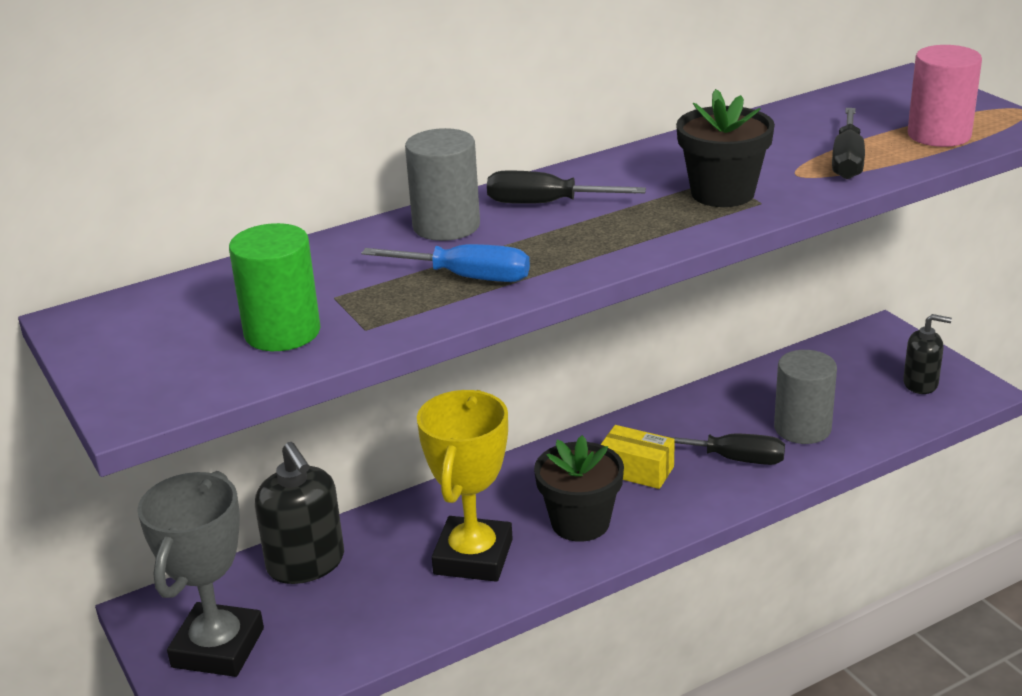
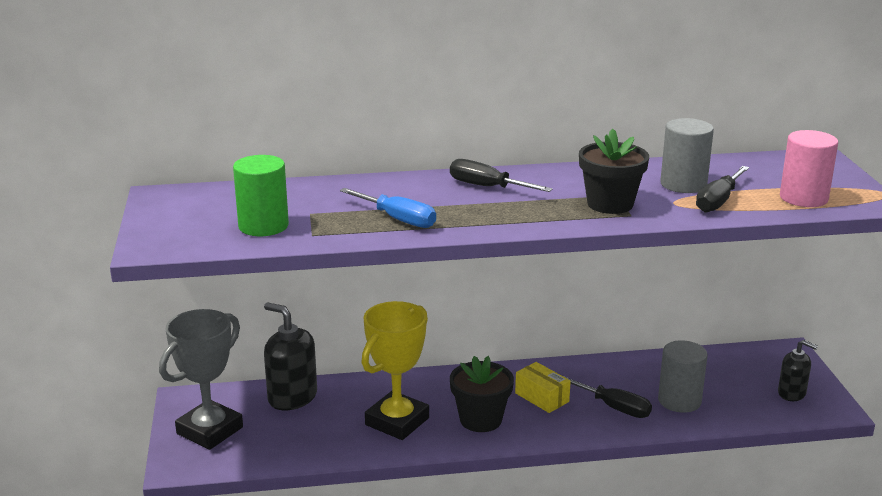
camera: 20 degrees right, 5 degrees down
black soap dispenser [255,442,344,584] -> black soap dispenser turned 135 degrees clockwise [264,302,317,411]
grey cylinder [405,128,480,241] -> grey cylinder moved to [660,118,714,193]

